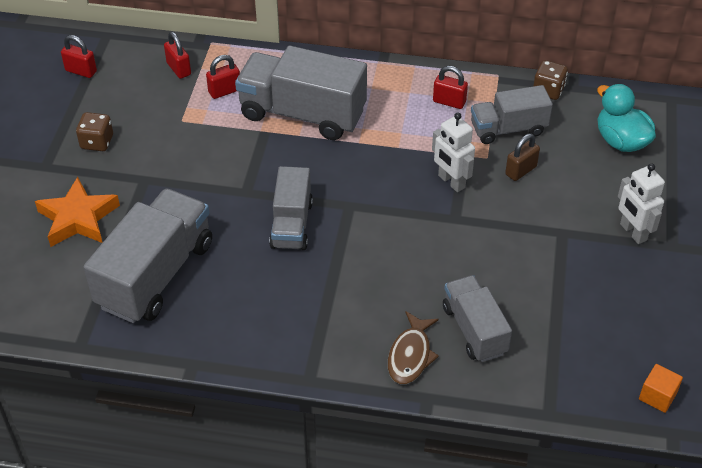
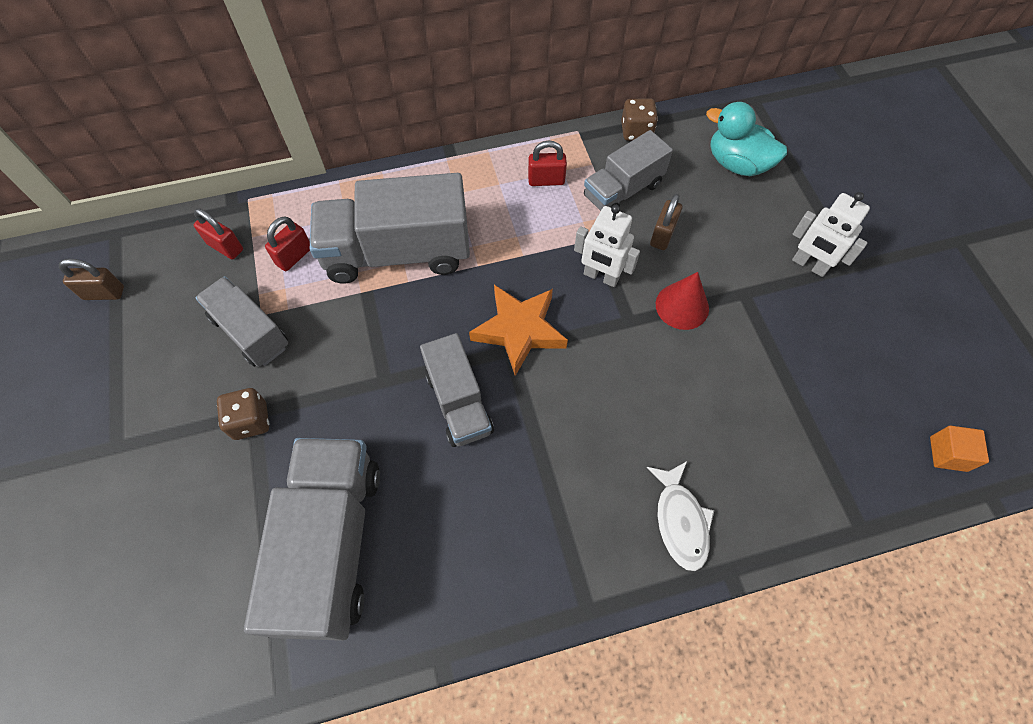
camera: 25 degrees left, 15 degrees up
orange star [35,177,120,247] -> orange star moved to [469,285,568,376]
red padlock [61,35,97,78] -> brown padlock [59,259,124,300]
brown dice [76,112,113,151] -> brown dice moved to [217,388,269,440]
brown fish [388,311,439,384] -> white fish [647,461,714,571]
grey truck [443,275,512,362] -> grey truck moved to [195,276,288,367]
none -> red cone [656,272,709,330]

